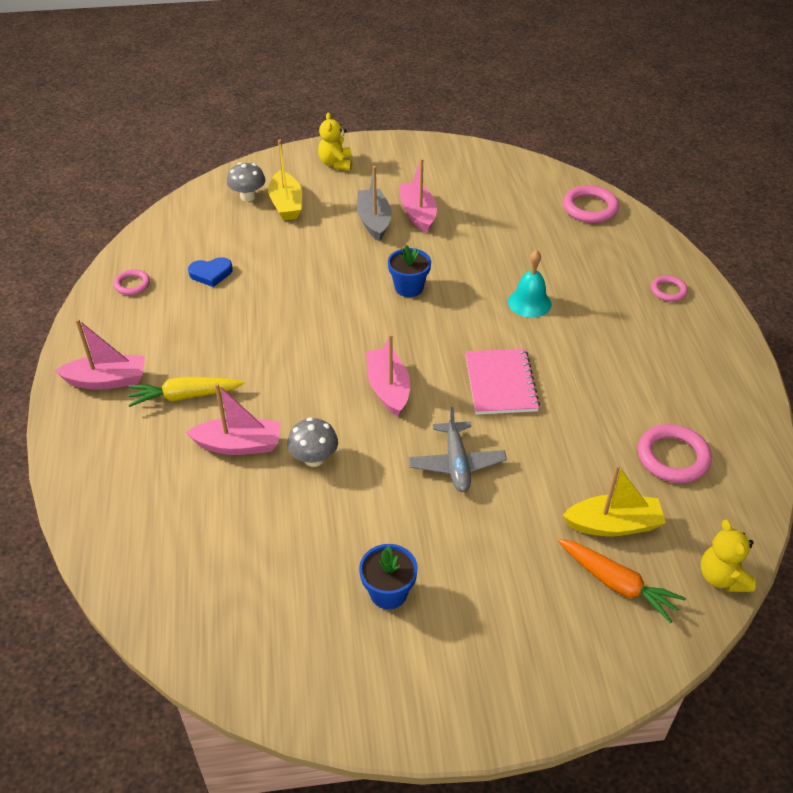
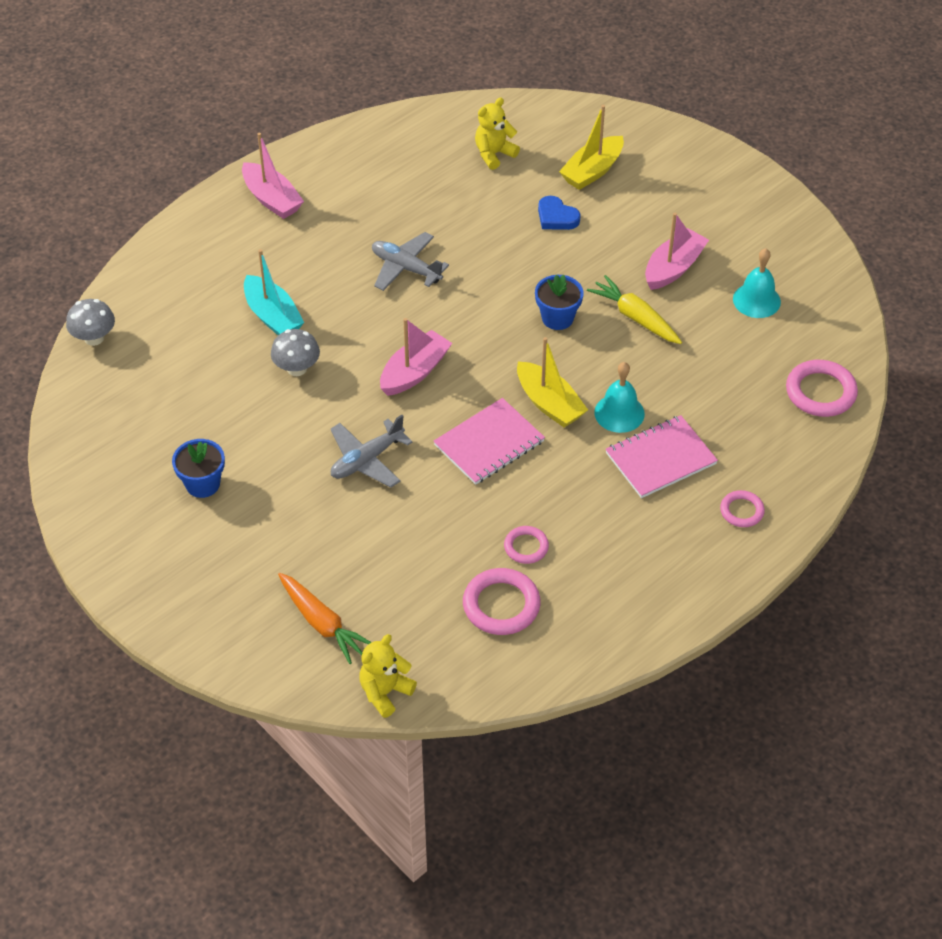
camera: 55 degrees right, 5 degrees up
pink ring [113,269,150,295] -> pink ring moved to [504,526,549,564]
yellow carrot [128,377,245,407] -> yellow carrot moved to [587,275,682,344]
pink boat [186,383,281,455] -> turquoise boat [244,249,304,335]
blue heart [188,257,233,287] -> blue heart moved to [538,196,581,230]
grey mushroom [227,162,265,201] -> grey mushroom moved to [66,299,115,346]
yellow teddy bear [318,112,352,171] -> yellow teddy bear moved to [475,98,520,170]
grey boat [357,166,392,241] -> none
orange carrot [558,539,686,623] -> orange carrot turned 45 degrees counterclockwise [278,573,371,664]
yellow boat [563,464,666,537] -> yellow boat moved to [517,337,588,427]
none -> grey plane [372,232,449,291]
none -> pink notebook [606,415,718,498]
none -> turquoise bell [733,248,781,318]

